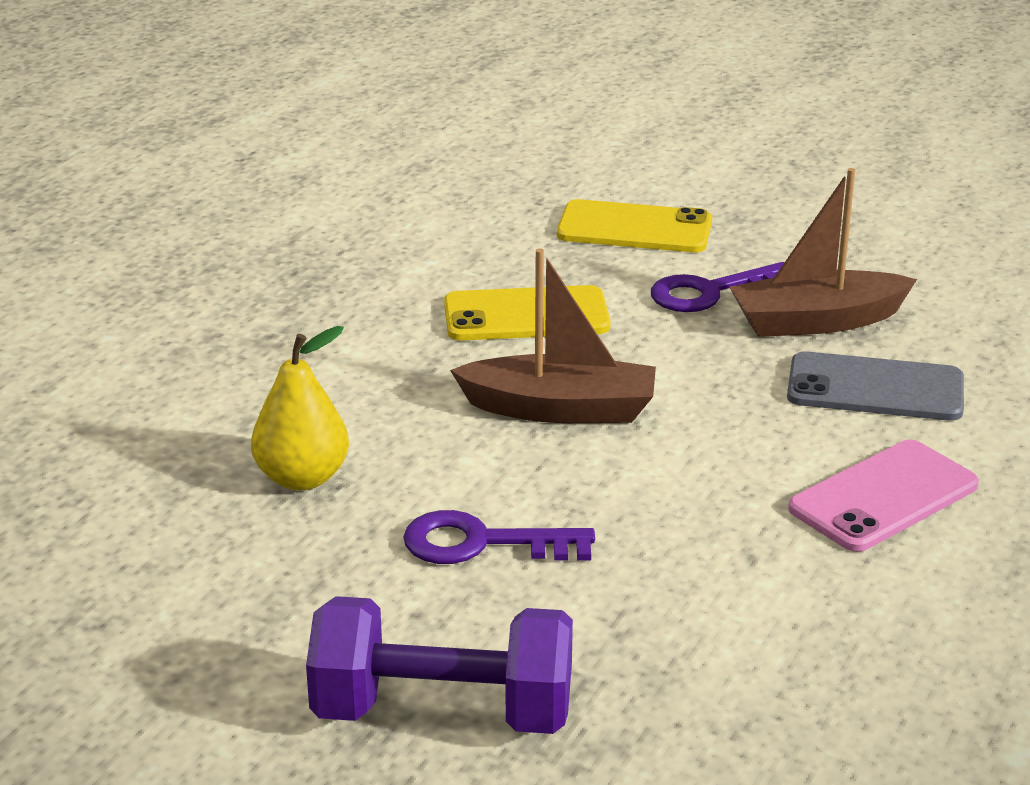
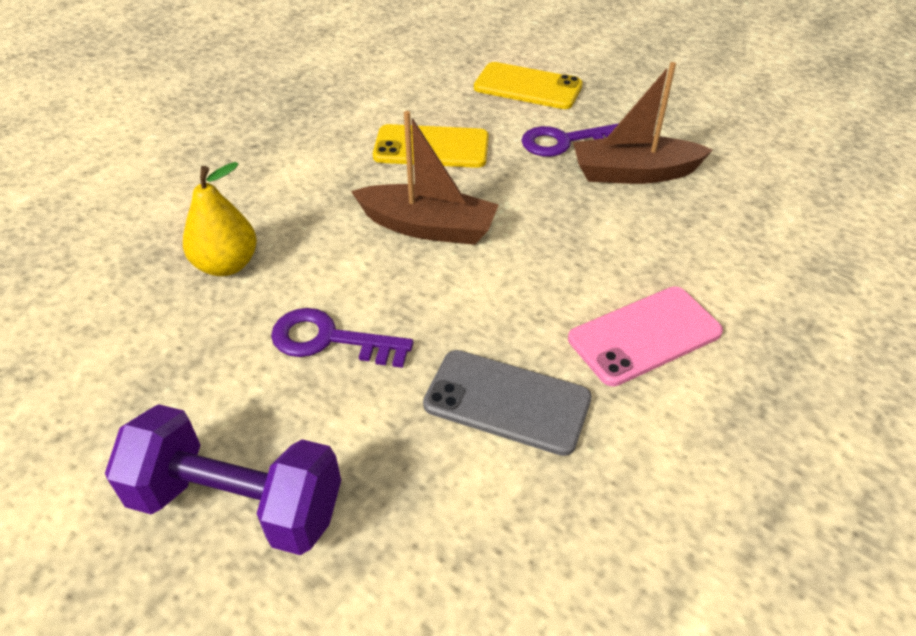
camera: 10 degrees right, 15 degrees up
grey phone [787,351,964,420] -> grey phone moved to [423,350,591,456]

